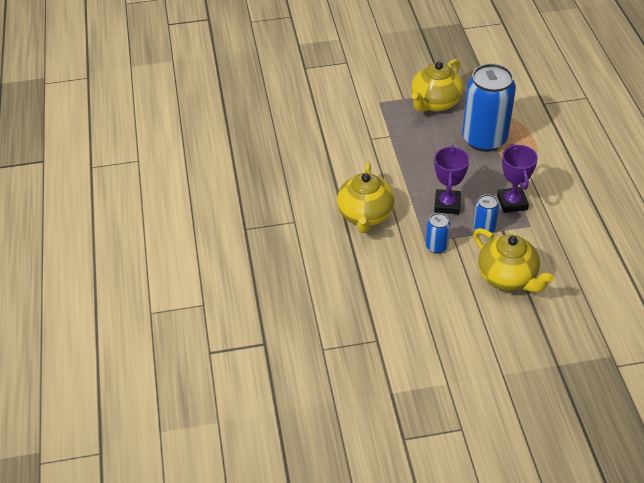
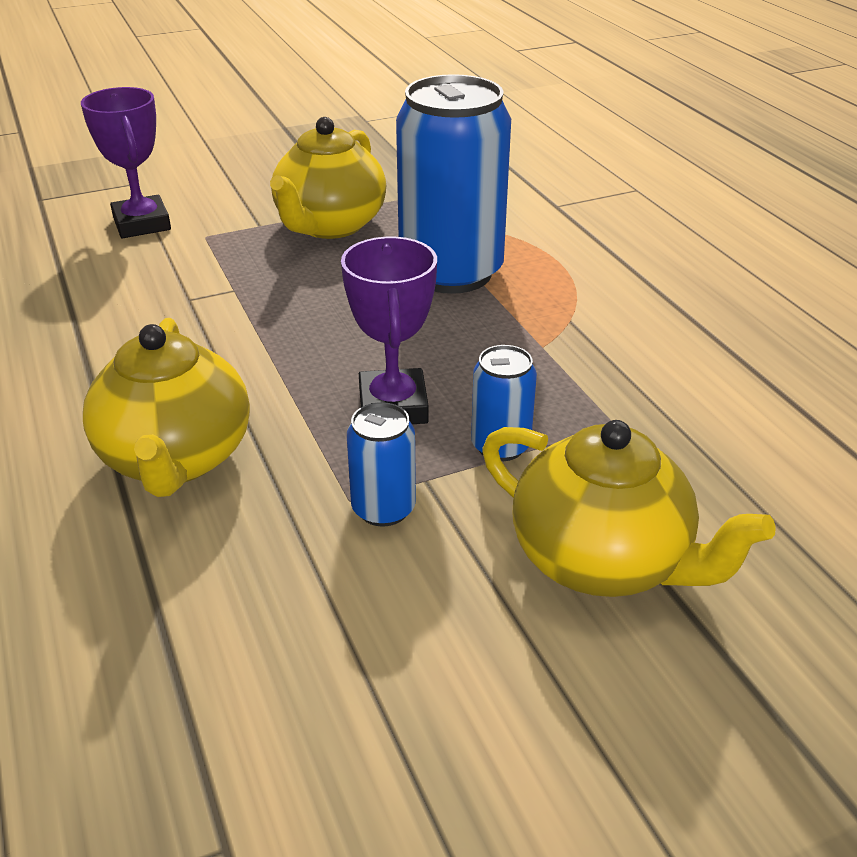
camera: 15 degrees left, 10 degrees down
purple trophy [497,144,538,213] -> purple trophy moved to [81,87,171,238]

